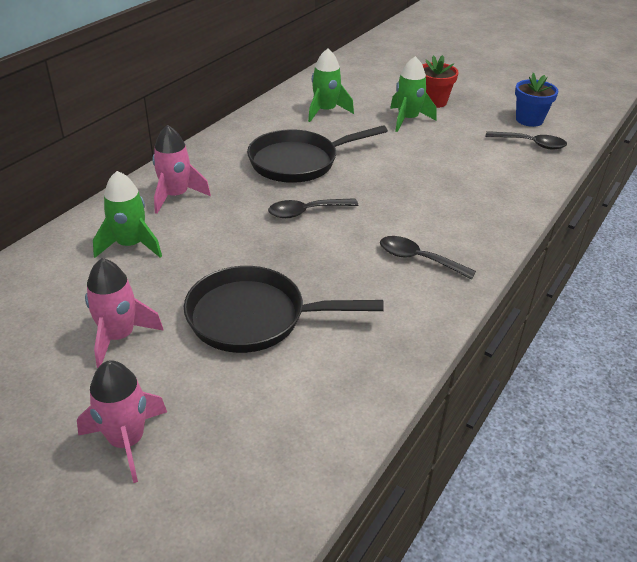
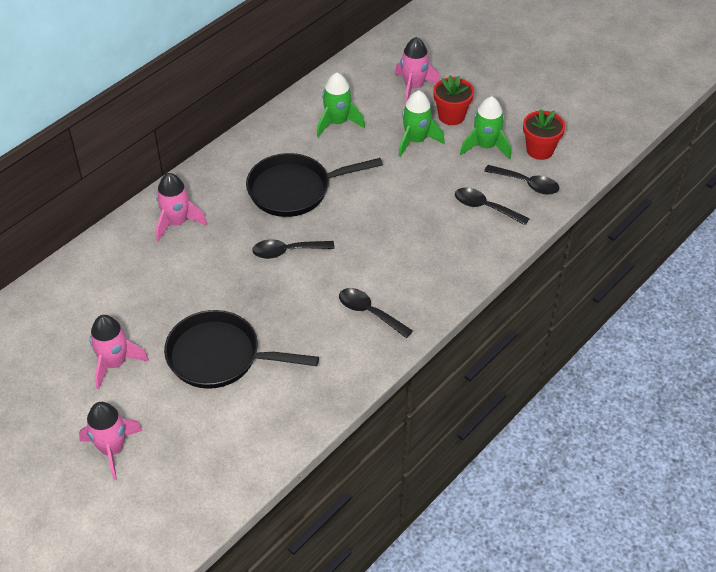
camera: 10 degrees right, 10 degrees up
green rocket [93,171,162,258] -> green rocket moved to [460,96,511,159]
blue flower pot [515,73,559,127] -> red flower pot [523,109,565,160]
none -> pink rocket [395,37,440,105]
none -> black spoon [455,188,530,226]

